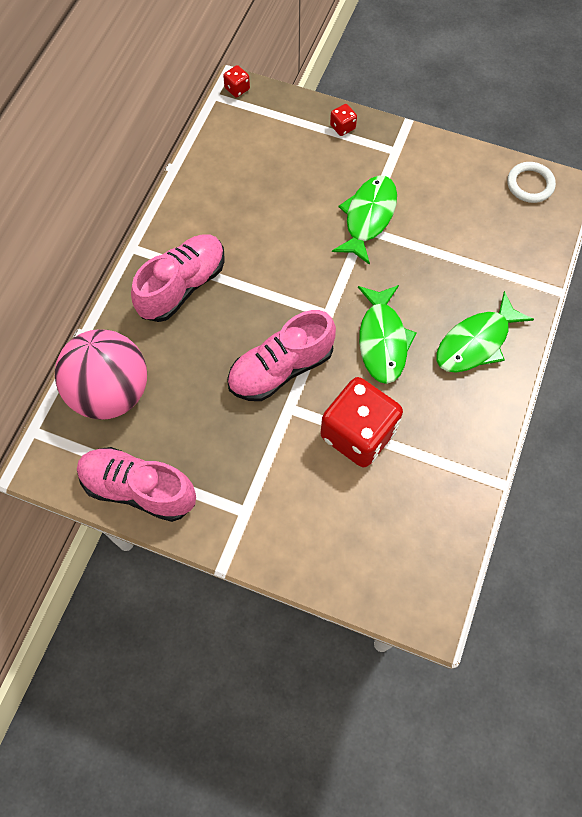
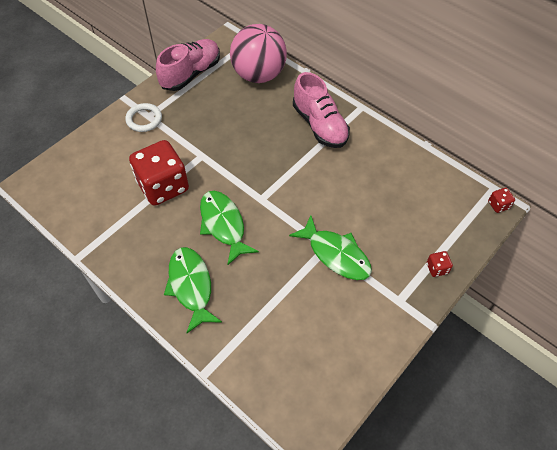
camera: 110 degrees right, 10 degrees down
pink shoe [227,310,336,401] -> none
green fish [358,285,417,384] -> green fish turned 45 degrees clockwise [200,191,259,265]
white ring [507,162,556,203] -> white ring moved to [125,103,162,132]

